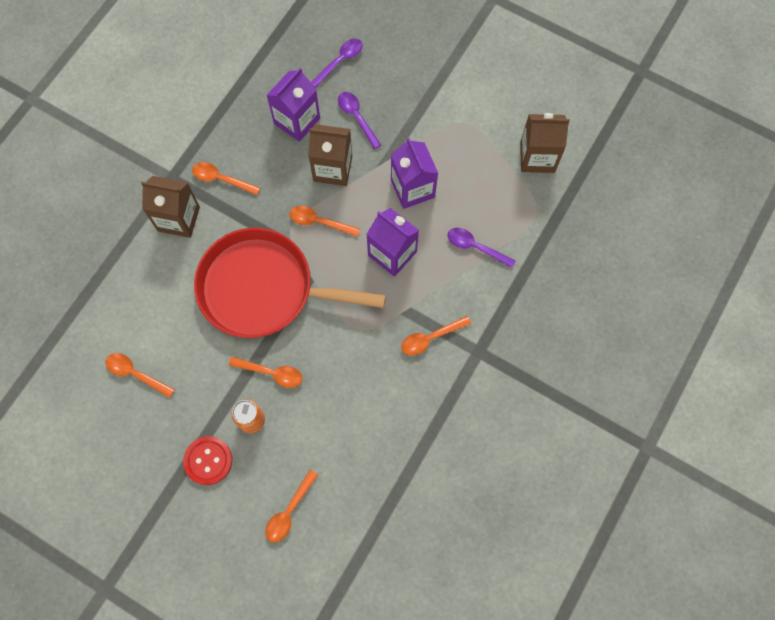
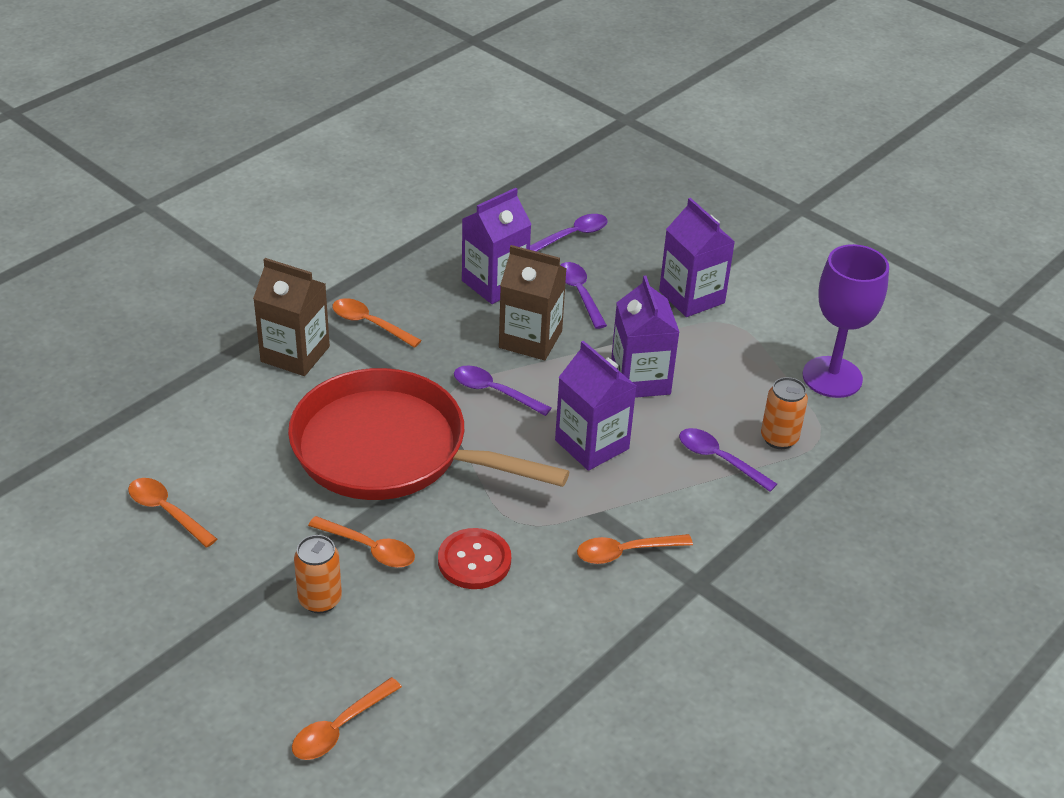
camera: 10 degrees right, 30 degrees down
red button [183,436,232,485] -> red button moved to [438,528,511,589]
orange spoon [289,206,360,237] -> purple spoon [454,366,551,416]
brown carton [520,113,570,173] -> purple goblet [803,244,889,398]
none -> purple carton [659,198,735,317]
none -> orange can [761,377,808,449]

